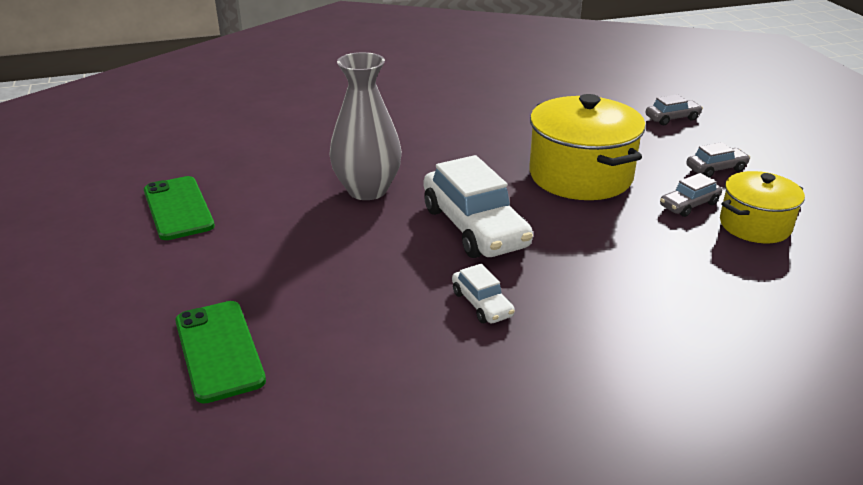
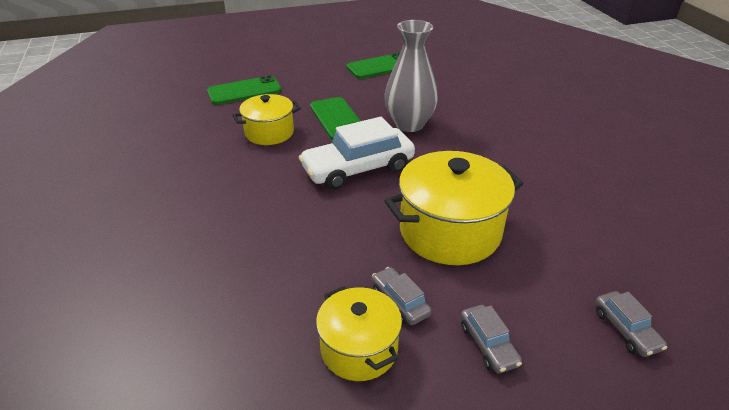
camera: 90 degrees right, 5 degrees up
white car [452,263,515,323] -> none
none -> yellow pot [233,94,301,145]
none -> green phone [310,97,360,140]

